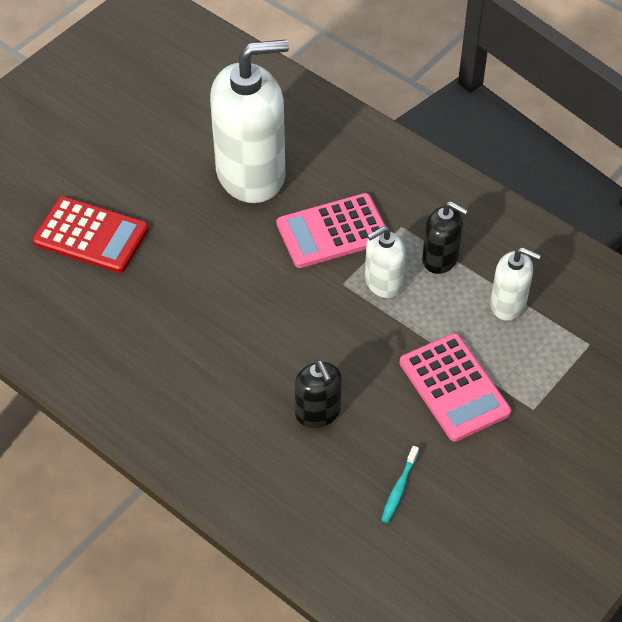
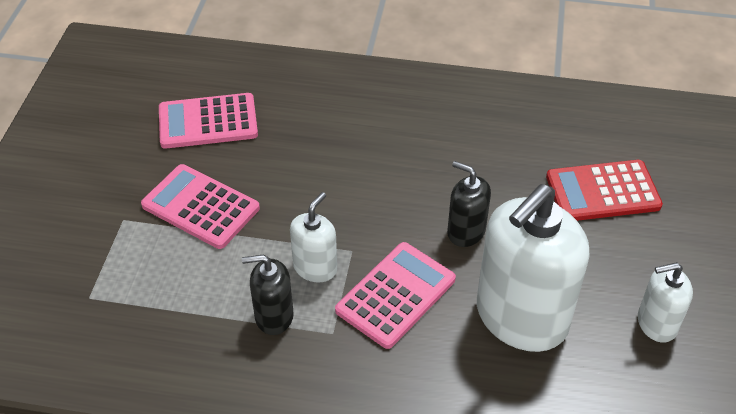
camera: 150 degrees right, 5 degrees down
black soap dispenser [295,360,342,428] -> black soap dispenser moved to [447,161,491,247]
turquoise toothbrush [381,446,419,523] -> pink calculator [159,93,258,149]
white soap dispenser [490,247,541,320] -> white soap dispenser moved to [638,262,693,343]

